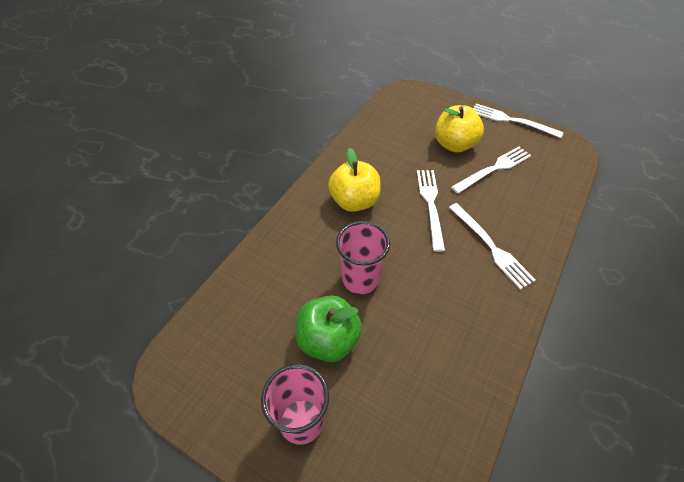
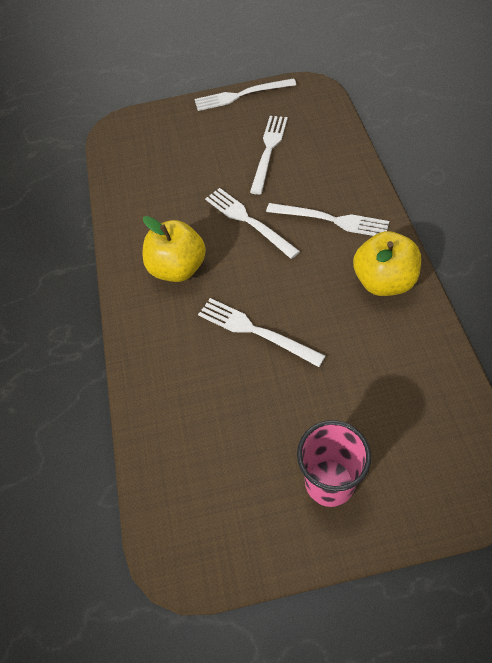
camera: 35 degrees left, 5 degrees up
green apple [296,295,362,362] -> none
pink cup [336,221,390,294] -> white fork [198,298,325,367]
yellow apple [435,105,484,153] -> yellow apple moved to [353,231,421,296]

